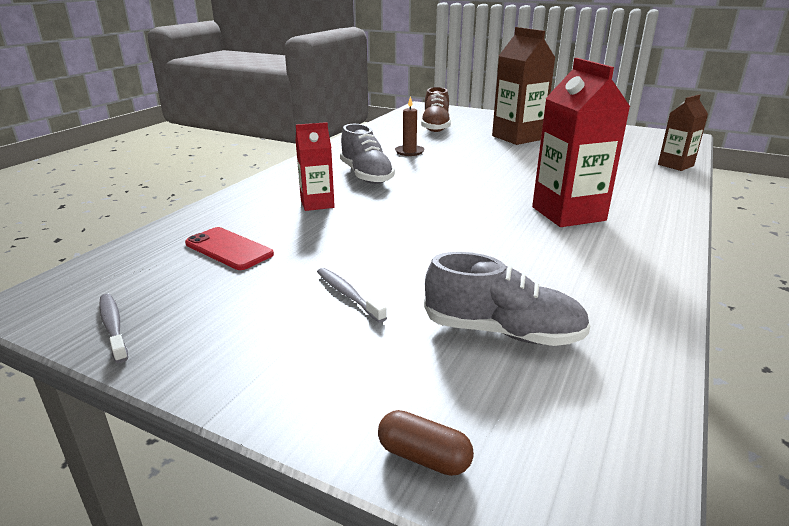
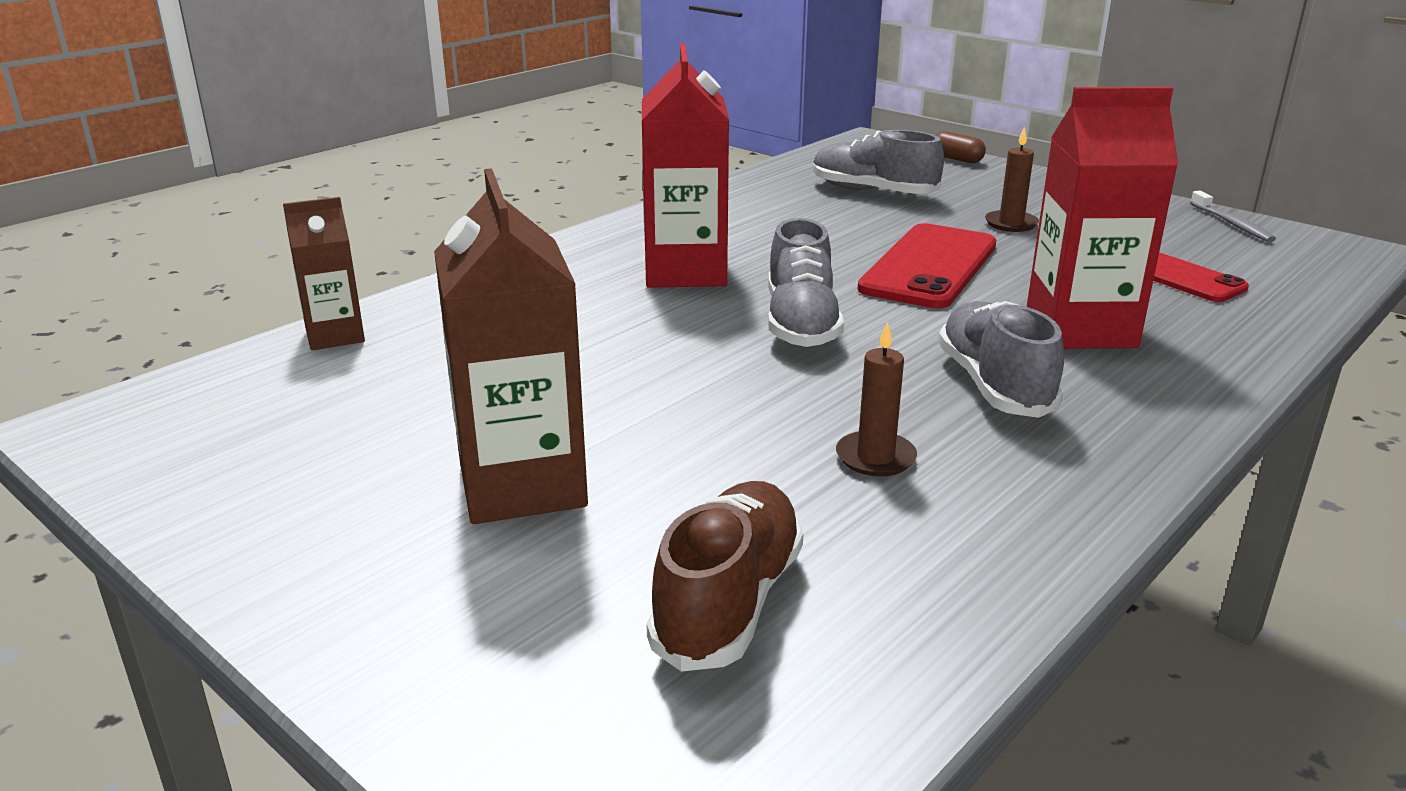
camera: 165 degrees left, 0 degrees up
red carton [296,122,335,211] -> red carton [1027,87,1178,349], size x1.72
grey toothbrush [317,268,387,323] -> brown candle [985,127,1039,232]
none -> grey shoe [768,218,844,347]
none -> red phone [857,223,997,308]

